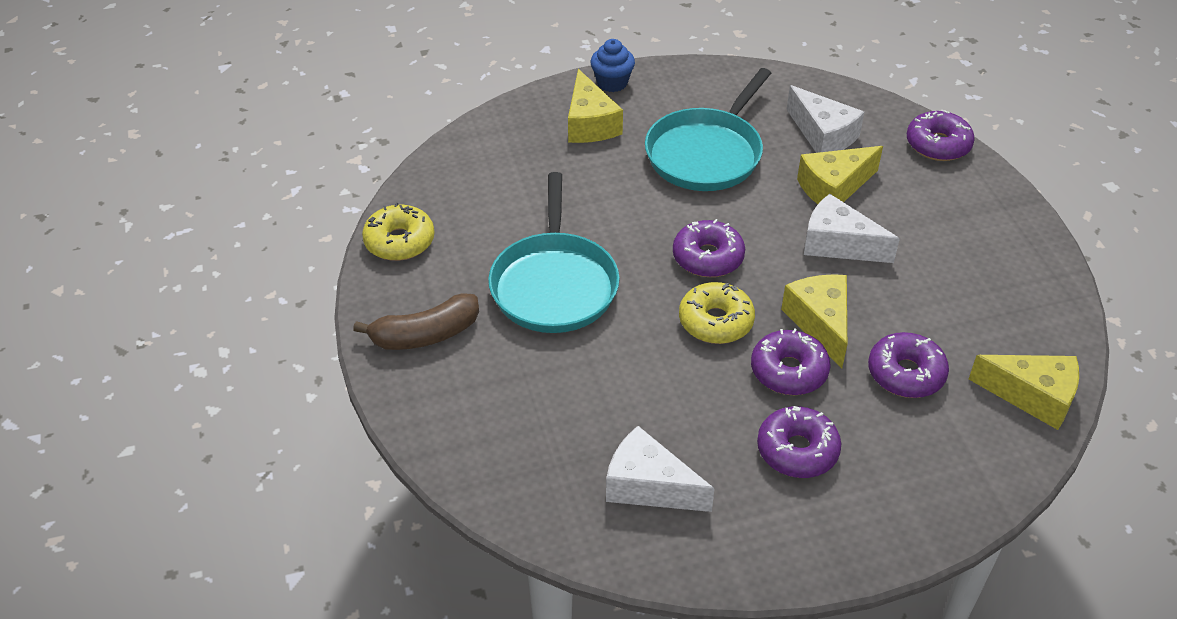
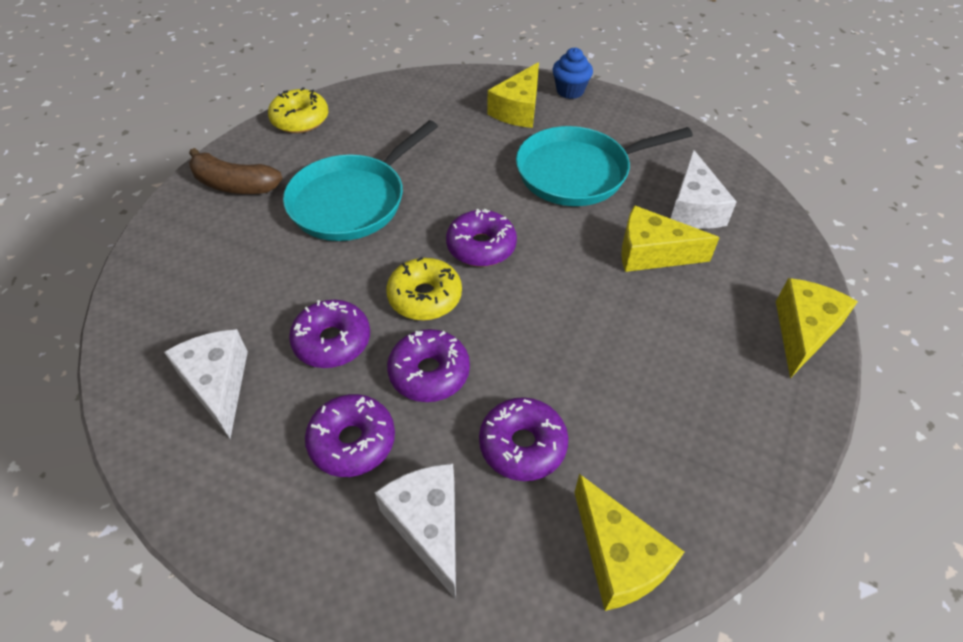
camera: 40 degrees right, 5 degrees up
yellow cheese [781,274,847,368] -> yellow cheese moved to [776,278,858,378]
white cheese [804,194,900,263] -> white cheese moved to [374,463,456,600]
purple donut [907,110,975,161] -> purple donut moved to [289,300,370,368]

